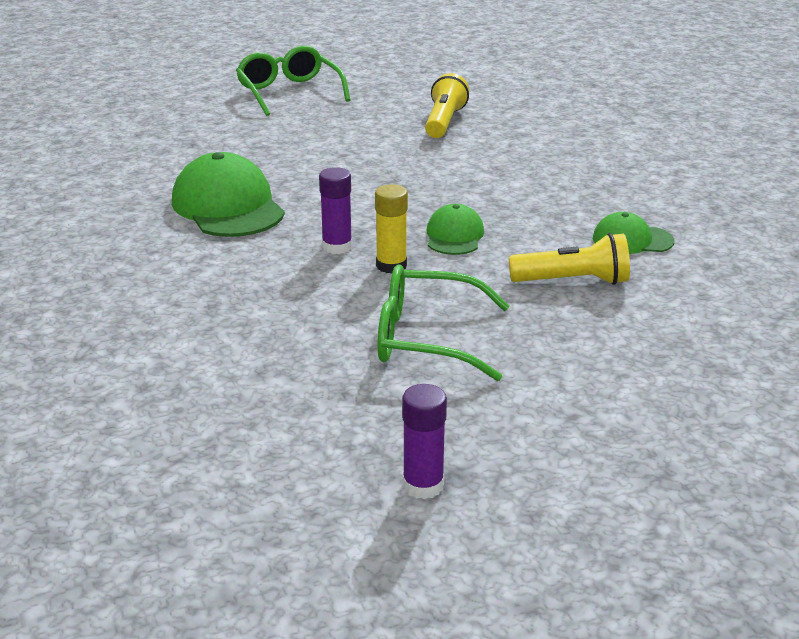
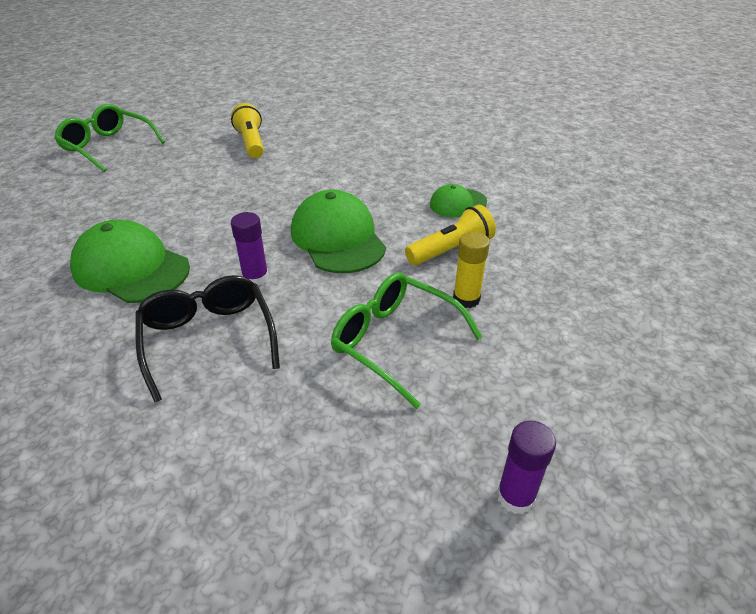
camera: 30 degrees left, 10 degrees up
yellow glue stick [375,184,408,273] -> yellow glue stick moved to [453,232,490,308]
green glasses [378,264,509,381] -> green glasses turned 60 degrees clockwise [331,272,483,409]
green cap [427,204,484,255] -> green cap [291,190,386,273], size x1.81
none -> black glasses [135,275,280,402]

